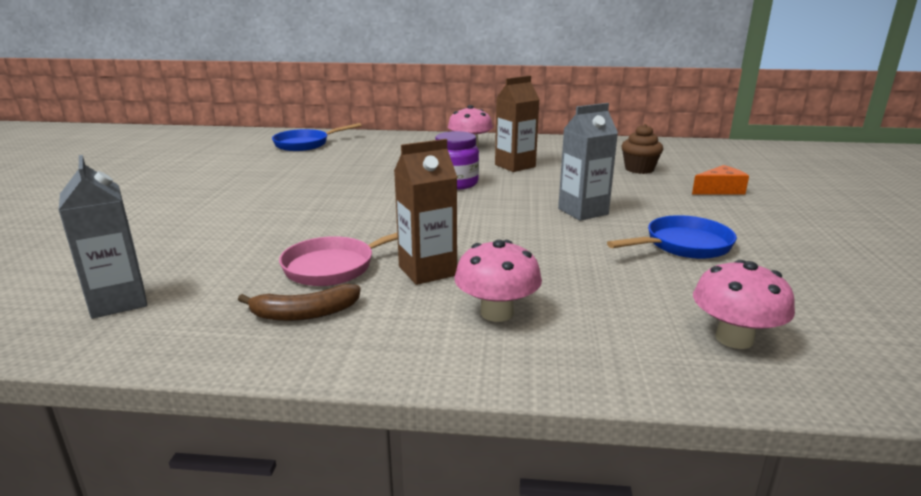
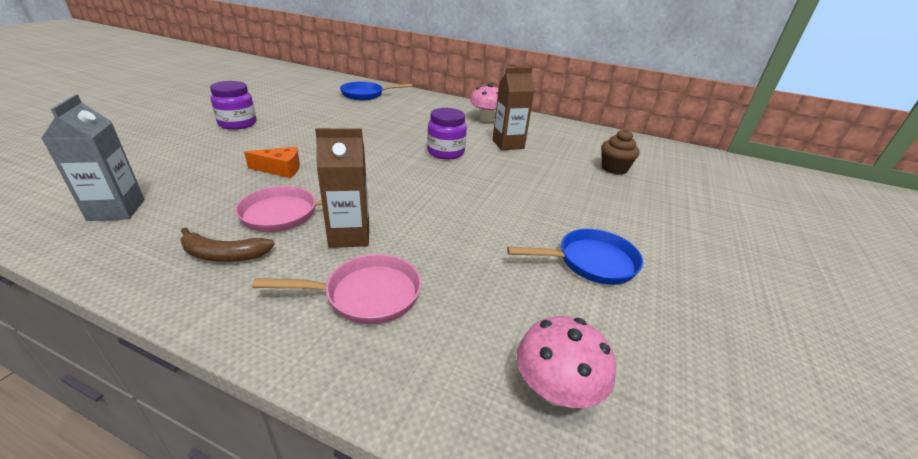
camera: 15 degrees right, 10 degrees up
pink mushroom [455,240,542,322] -> pink pan [252,254,421,324]
grey carton [558,103,618,221] -> none
orange cheese [692,165,749,195] -> orange cheese moved to [244,147,300,178]
none -> purple jar [210,81,256,130]

